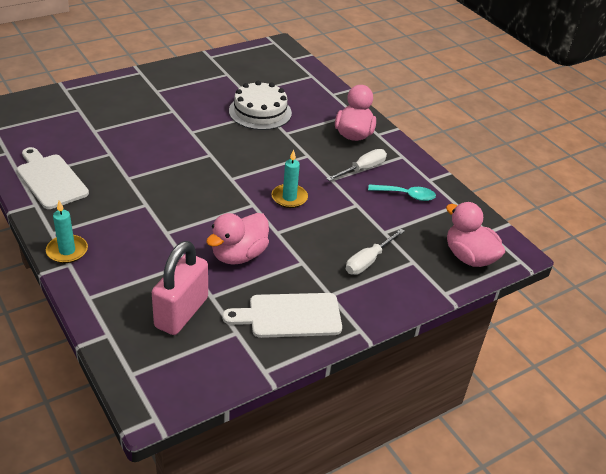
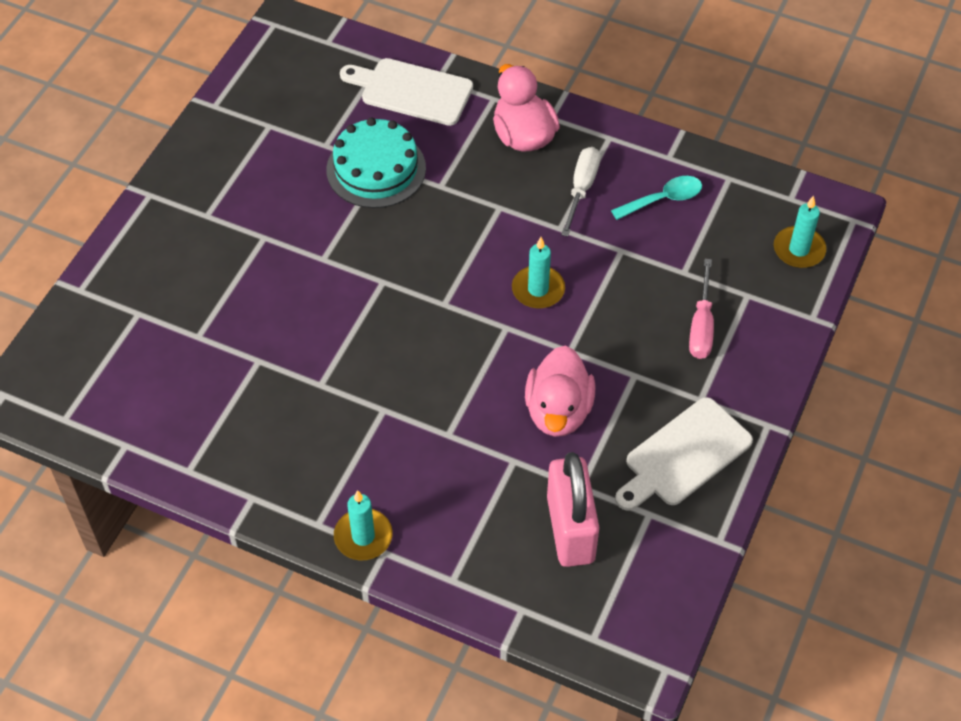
camera: 30 degrees left, 15 degrees up
white cutting board [17,147,89,209] -> white cutting board moved to [340,58,473,126]
white cake [229,81,292,130] -> turquoise cake [326,117,426,208]
white screwdriver [346,229,405,275] -> pink screwdriver [689,259,714,359]
pink duck [446,202,505,267] -> turquoise candle [774,196,826,268]

